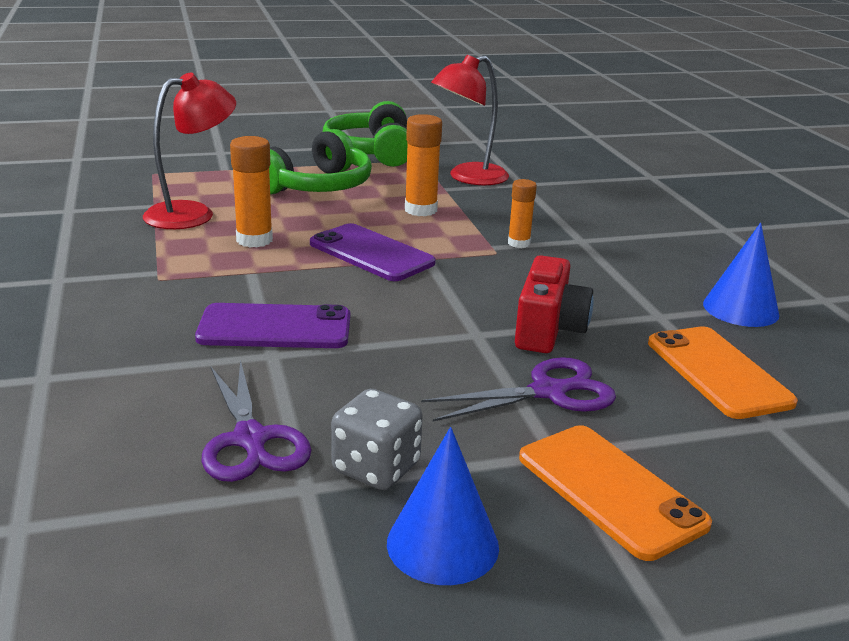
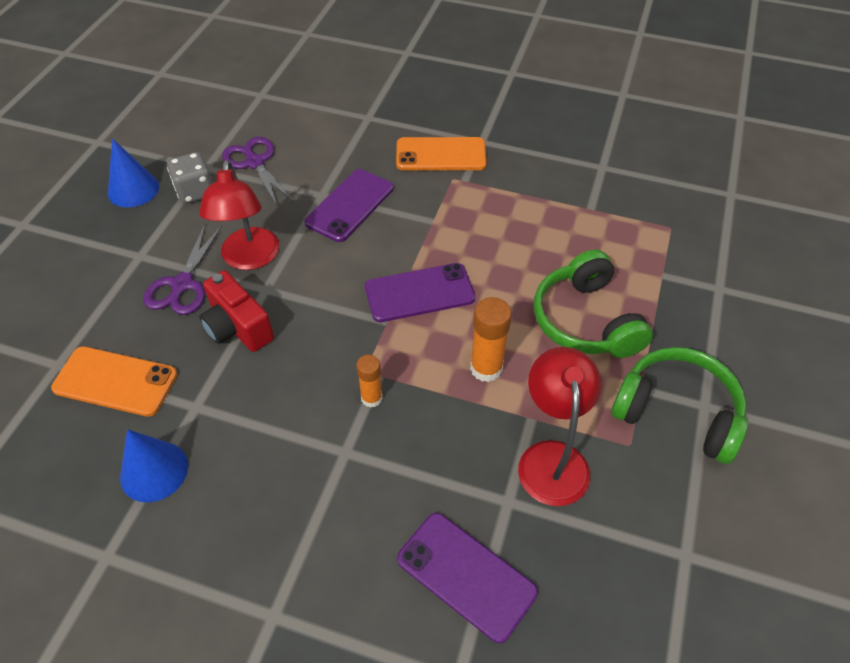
camera: 125 degrees right, 25 degrees up
red lamp [143,73,236,229] -> red lamp moved to [199,160,279,270]
purple scissors [201,359,312,482] -> purple scissors turned 45 degrees clockwise [222,137,294,207]
orange glue stick [230,136,273,247] -> none
orange phone [519,425,712,561] -> orange phone moved to [396,137,487,170]
none -> purple phone [397,513,538,643]

